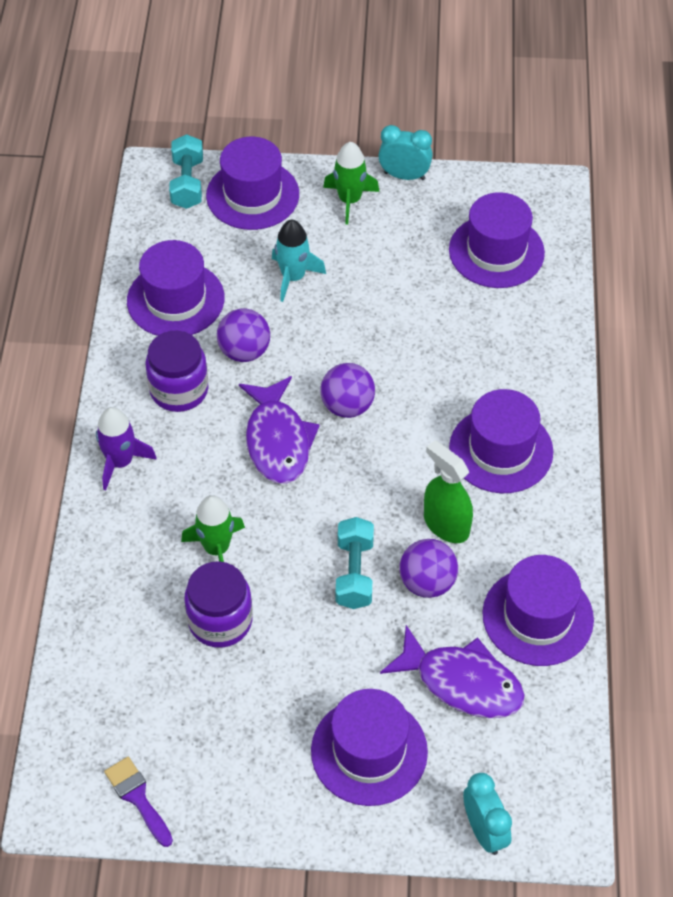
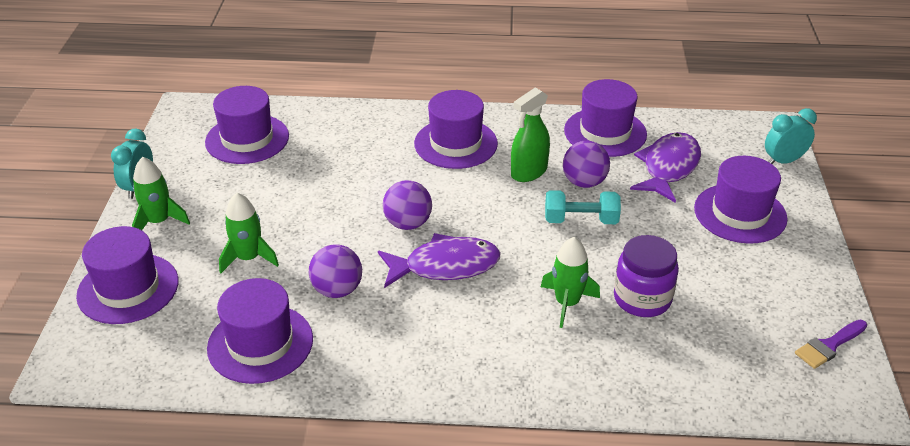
camera: 90 degrees left, 15 degrees down
purple rocket [96,407,157,490] -> none
purple jar [145,331,209,412] -> none
turquoise dumbbell [169,134,203,209] -> none
turquoise rocket [272,220,326,302] -> green rocket [219,193,279,273]

